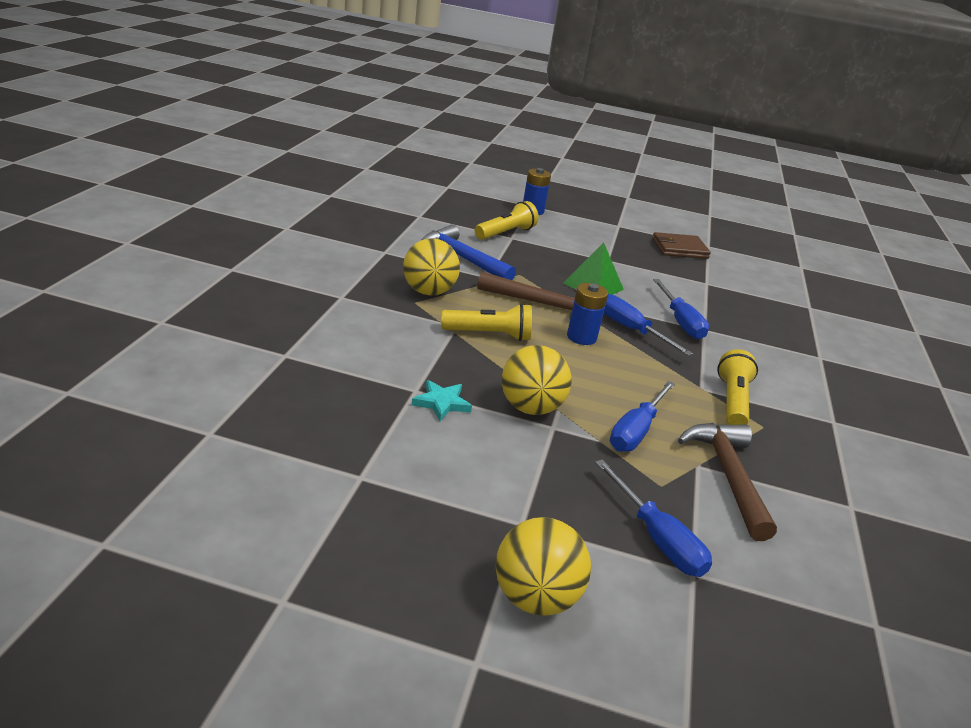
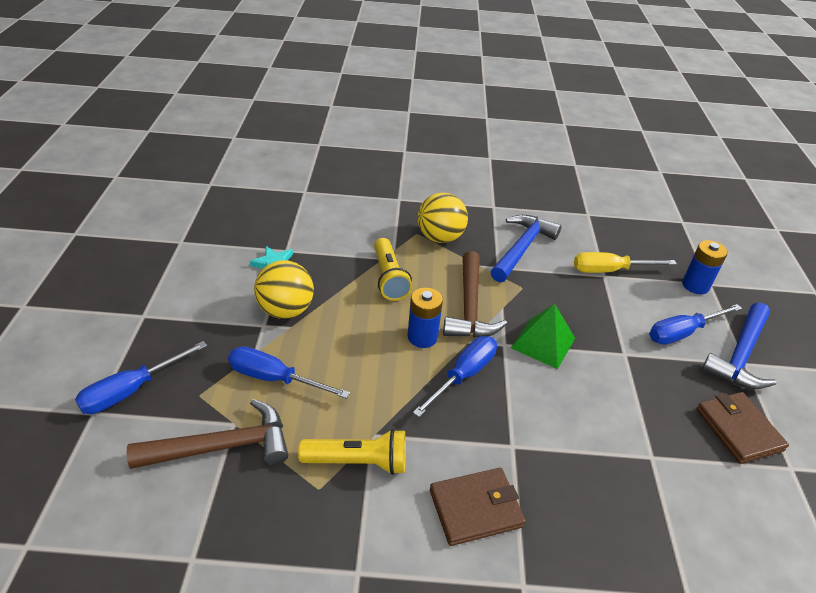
camera: 80 degrees right, 10 degrees up
yellow flashlight [475,201,539,240] -> yellow screwdriver [574,252,677,273]
yellow ball [496,517,591,616] -> none
blue screwdriver [653,279,709,340] -> blue screwdriver moved to [649,304,742,345]
none -> brown wallet [430,468,526,546]
none -> blue hammer [701,303,776,389]

